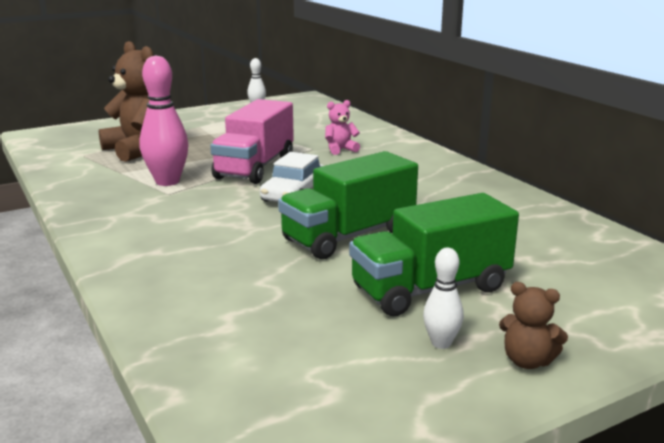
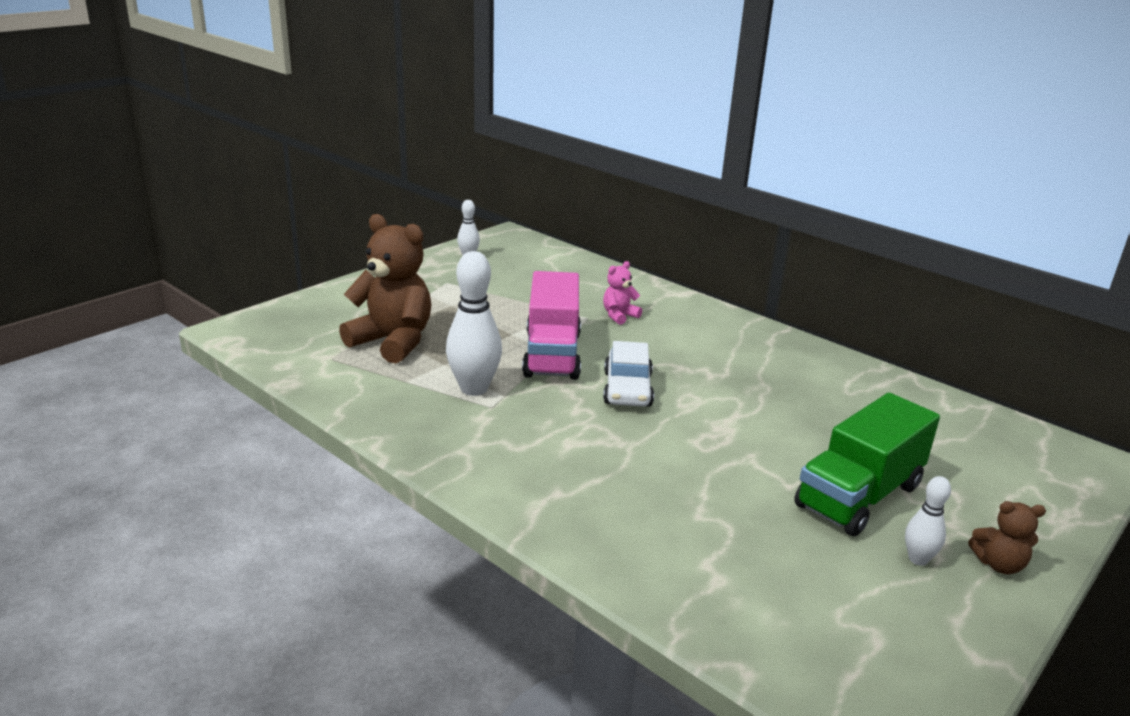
camera: 20 degrees left, 5 degrees up
pink bowling pin [139,55,188,186] -> white bowling pin [446,251,502,396]
green truck [278,151,418,259] -> none

